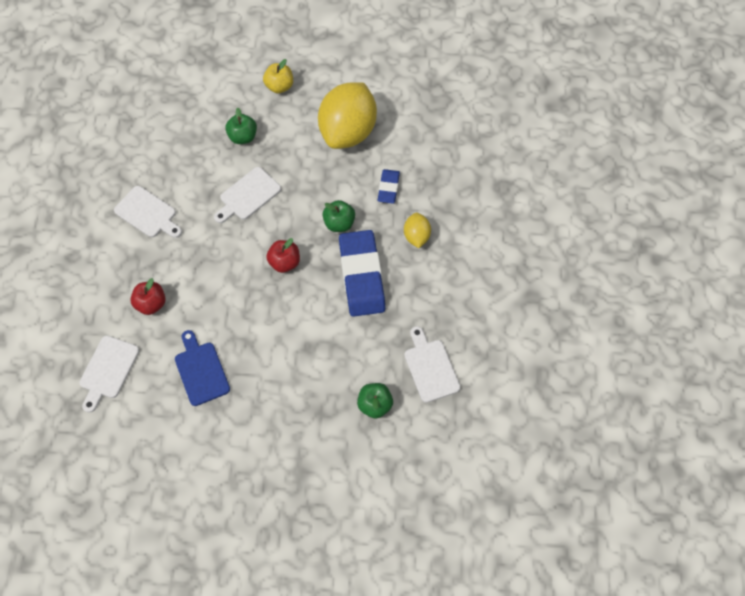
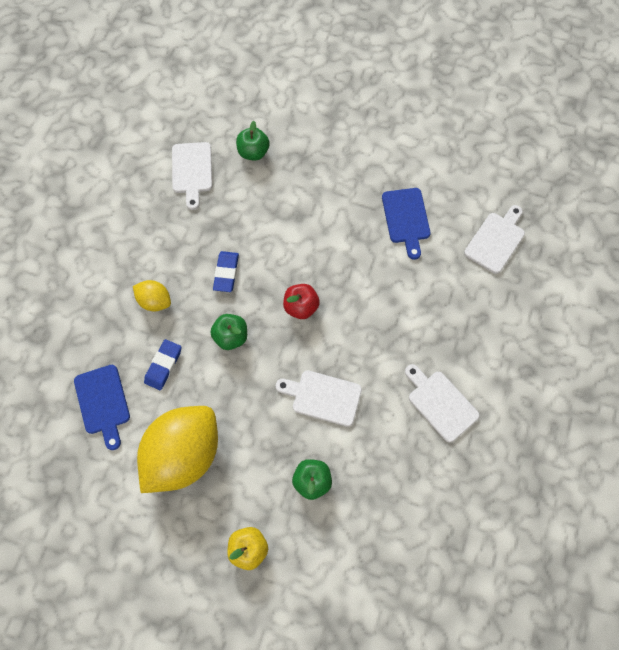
camera: 165 degrees left, 5 degrees up
red apple [130,278,166,315] -> none
white cutting board [214,167,281,223] -> white cutting board turned 135 degrees counterclockwise [276,370,362,427]
blue eraser [339,230,385,317] -> blue eraser [213,251,239,292], size x0.51
yellow lemon [404,213,431,248] -> yellow lemon turned 75 degrees counterclockwise [133,280,171,312]
none -> blue cutting board [74,365,130,450]

